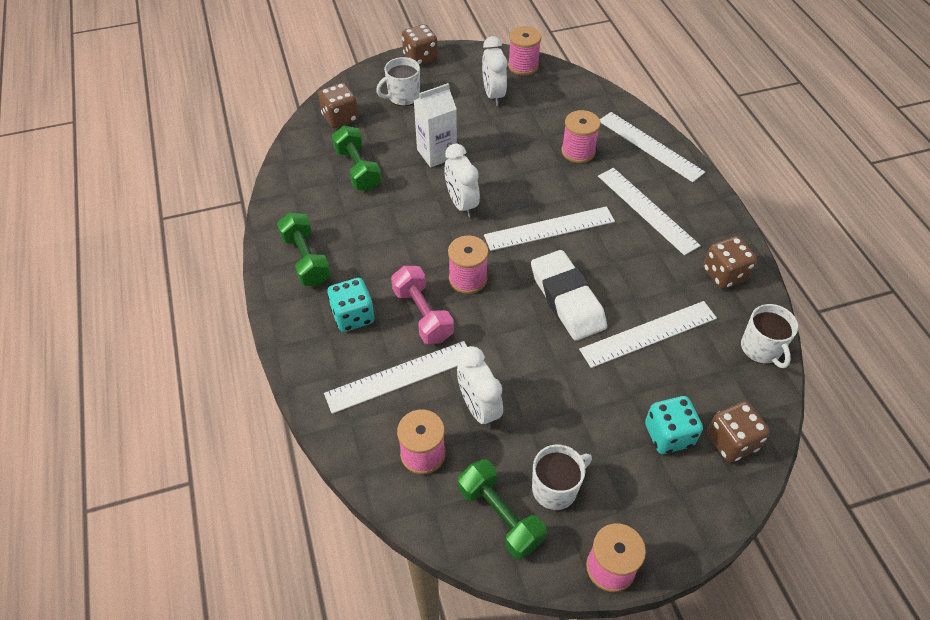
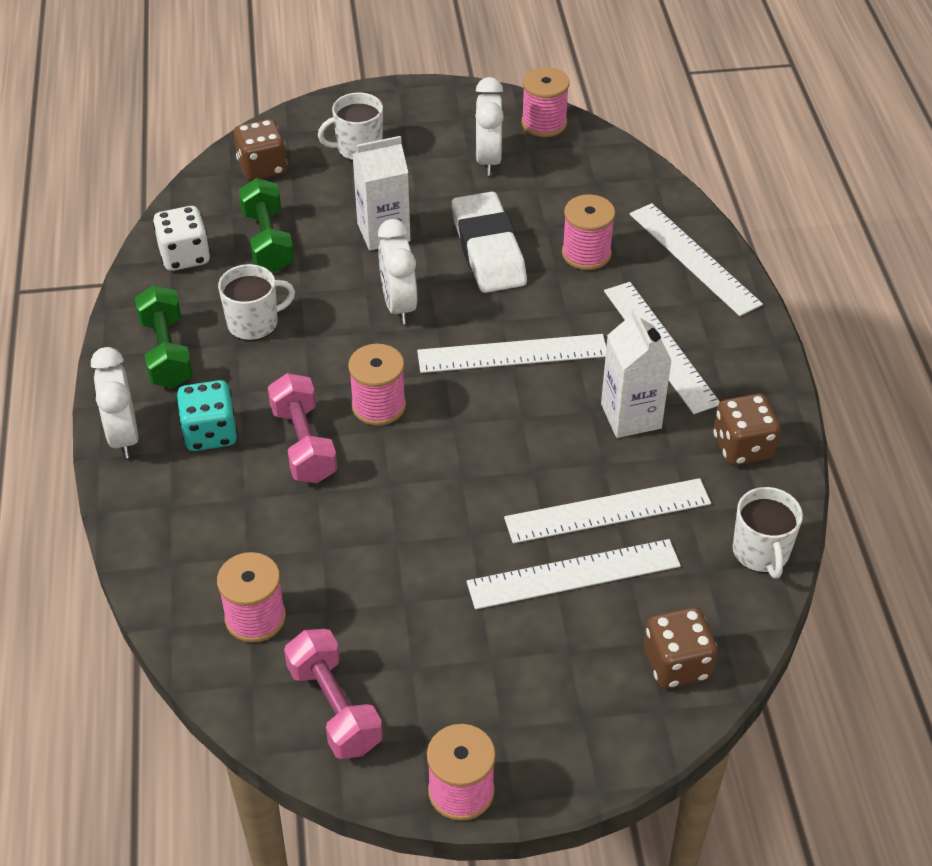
camera: 10 degrees right, 5 degrees down
white ruler [324,341,467,414] -> white ruler moved to [466,539,681,609]
brown dice [402,24,438,66] -> none
white clock [457,346,503,428] -> white clock moved to [91,347,138,458]
green dumbbell [458,459,547,559] -> pink dumbbell [284,629,383,759]
white eraser [531,250,607,341] -> white eraser moved to [452,192,527,293]
white mug [532,445,592,510] -> white mug moved to [218,264,295,341]
turquoise dice [645,396,703,454] -> none
none -> white dice [153,206,210,271]
none -> white carton [601,308,672,438]

